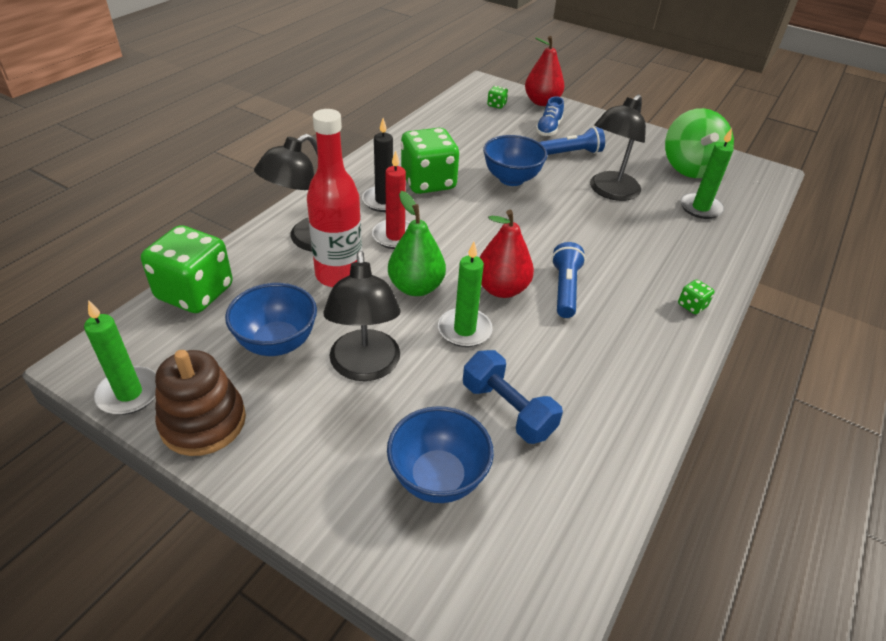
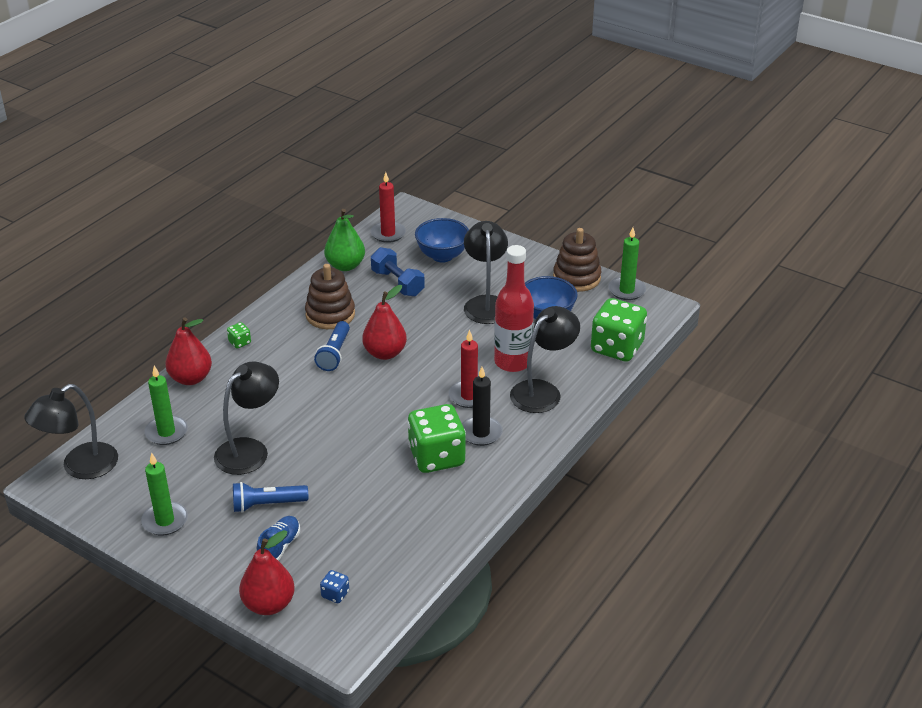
camera: 175 degrees left, 5 degrees down
green pear [388,191,446,296] -> green pear moved to [324,209,365,271]
green candle [438,242,493,347] -> green candle moved to [141,452,188,536]
blue bowl [483,135,548,186] -> none
green dice [487,86,508,109] -> blue dice [320,570,349,603]
green spinning top [665,108,734,178] -> none
none -> black lamp [25,384,118,479]
none -> red pear [165,318,212,385]
none -> brown stacking toy [305,264,355,329]
none -> red candle [370,172,406,243]

